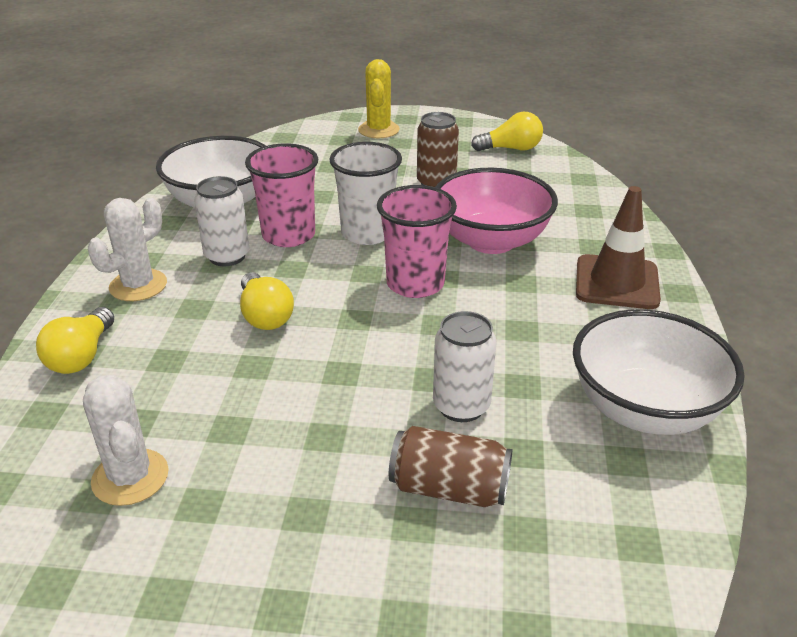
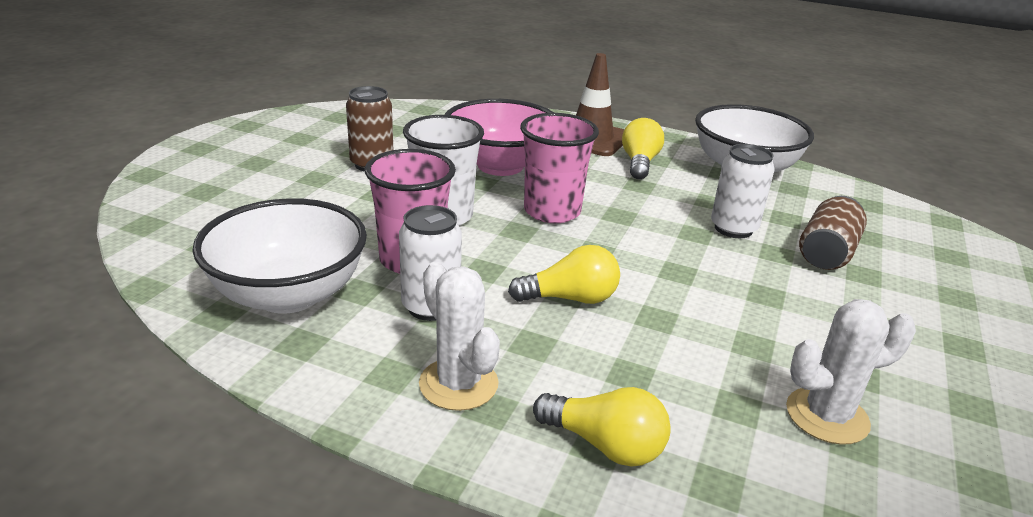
camera: 75 degrees left, 5 degrees down
yellow cactus [358,59,400,138] -> none
yellow light bulb [471,112,543,151] -> yellow light bulb moved to [622,118,664,179]

